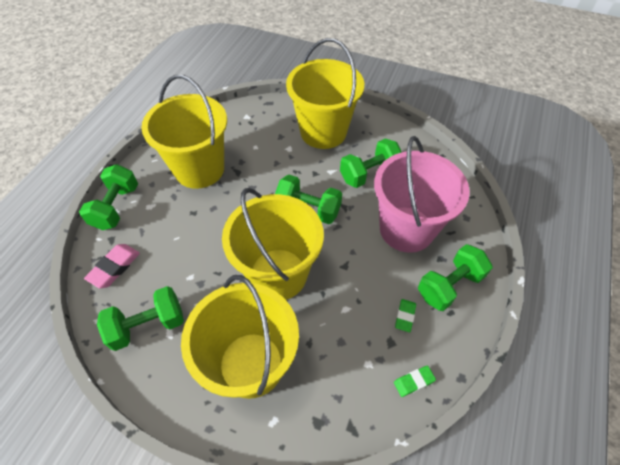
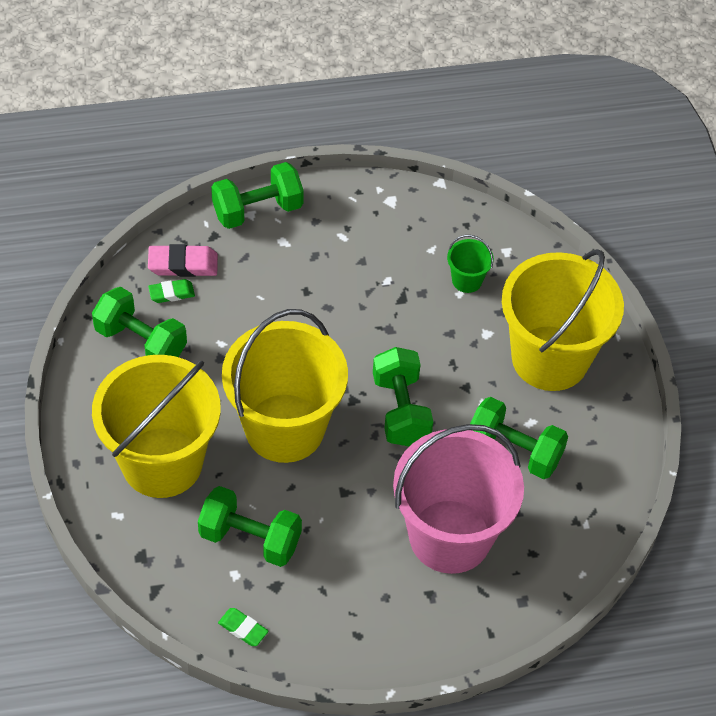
camera: 55 degrees right, 0 degrees up
yellow bucket [141,75,227,189] -> none
green eraser [395,299,416,332] -> green eraser moved to [148,279,195,303]
green dumbbell [418,244,493,311] -> green dumbbell moved to [198,486,302,567]
none -> green bucket [447,235,494,293]

